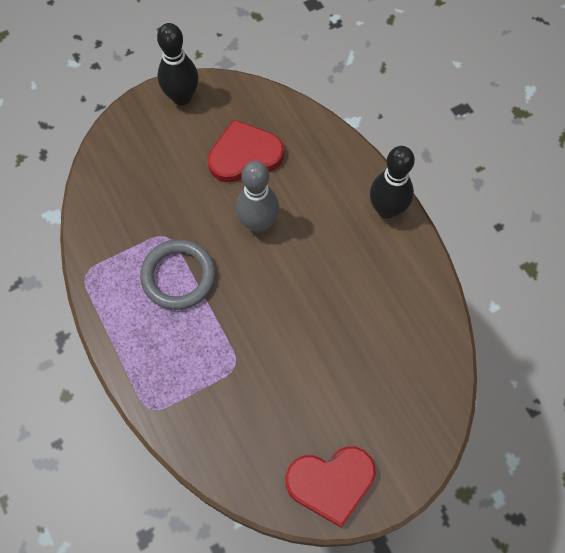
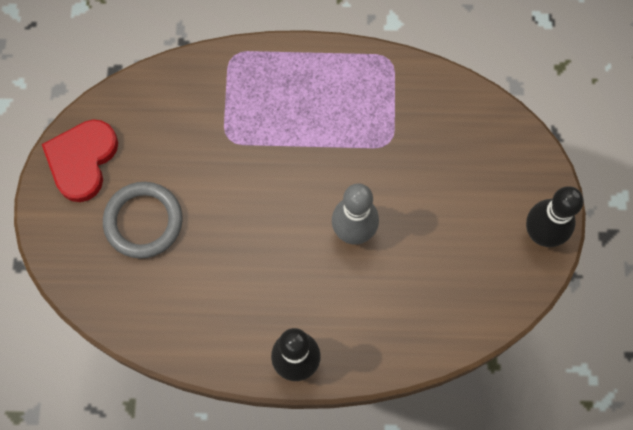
camera: 120 degrees right, 5 degrees up
grey ring [140,239,216,310] -> grey ring moved to [103,182,183,258]
red heart [208,119,284,183] -> none

